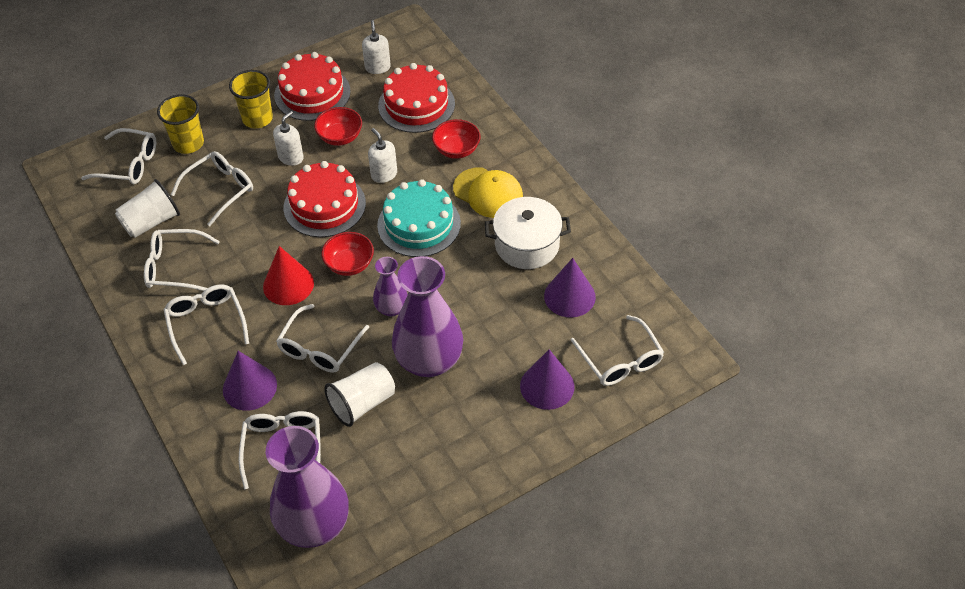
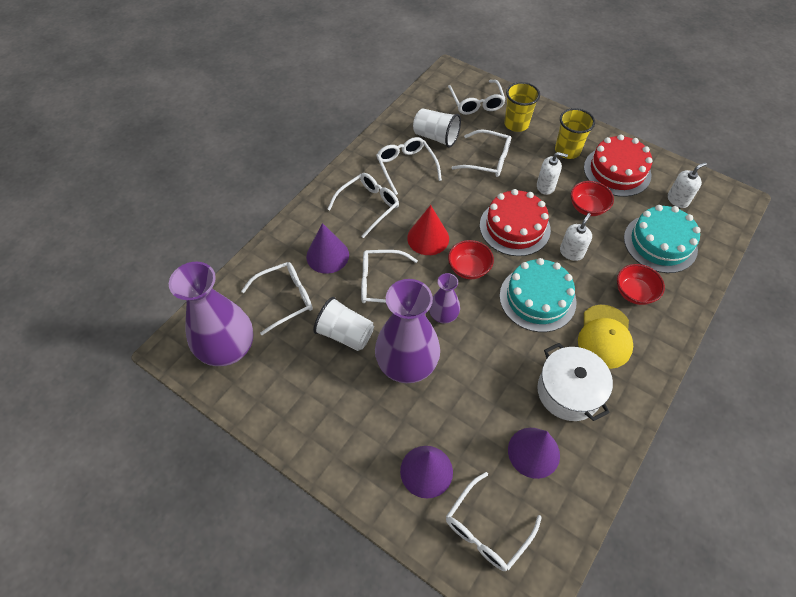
camera: 65 degrees right, 5 degrees up
red cake [378,63,455,133] -> turquoise cake [624,205,701,273]

